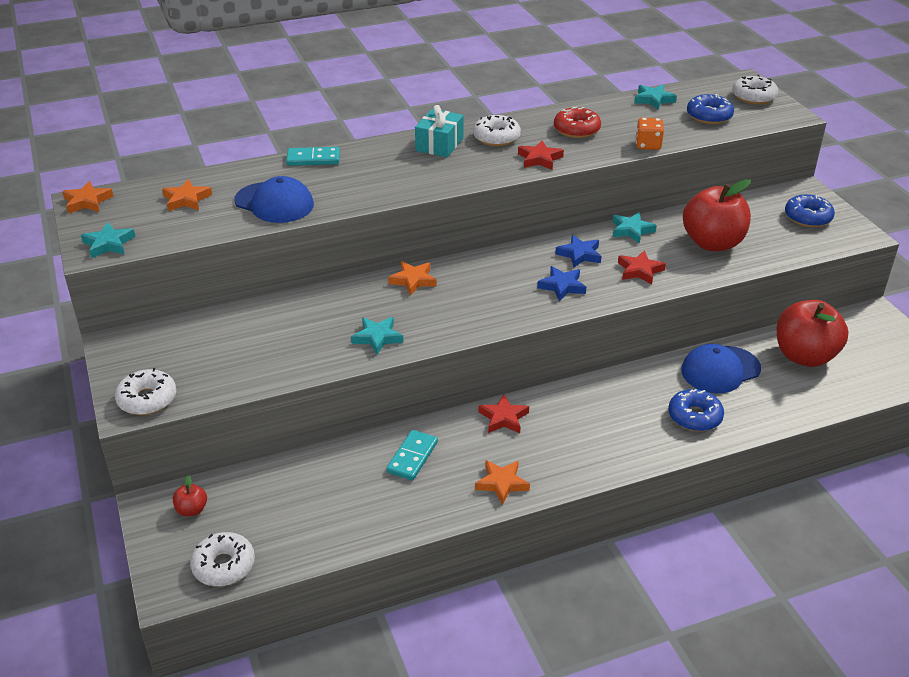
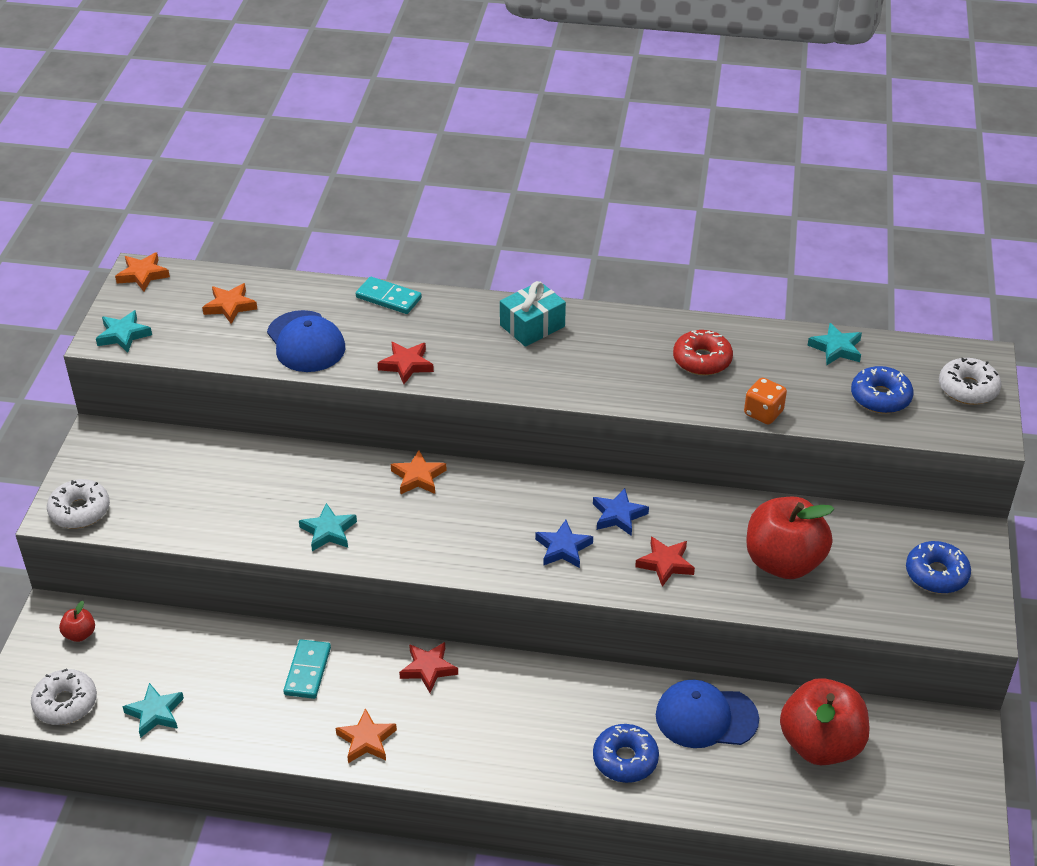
camera: 30 degrees right, 5 degrees up
turquoise domino [386,430,438,480] -> turquoise domino turned 45 degrees counterclockwise [283,639,331,699]
white donut [473,115,521,146] -> none
red star [518,141,564,170] -> red star moved to [378,342,434,384]
turquoise star [613,212,657,243] -> turquoise star moved to [122,683,184,738]

